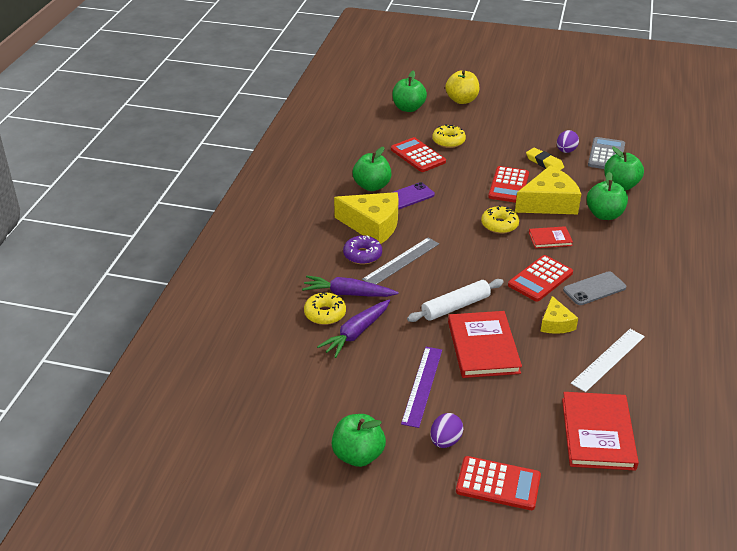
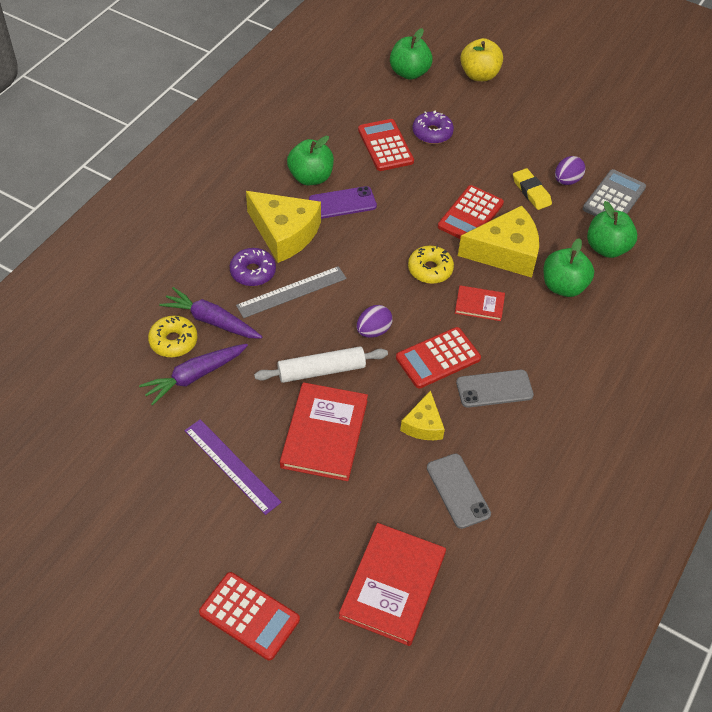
camera: 15 degrees right, 15 degrees up
green apple [332,414,386,467] -> none
purple ruler [401,347,442,428] -> purple ruler turned 75 degrees counterclockwise [184,419,281,515]
purple egg [430,413,463,448] -> purple egg moved to [357,305,392,338]
yellow donut [432,124,466,148] -> purple donut [412,111,454,144]
white ruler [571,329,645,392] -> grey phone [427,453,491,529]

